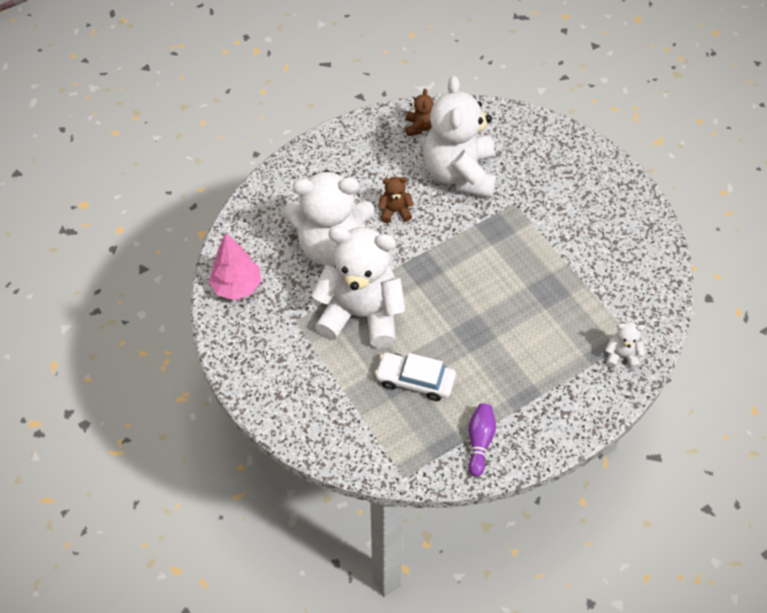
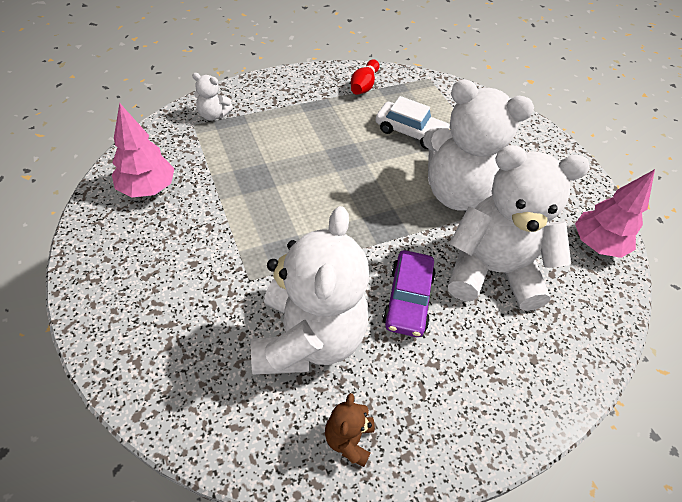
camera: 175 degrees left, 5 degrees down
brown teddy bear [378,177,414,223] -> purple car [382,250,436,337]
purple bowling pin [469,403,496,477] -> red bowling pin [351,59,379,95]
none -> pink tree [112,103,175,197]

